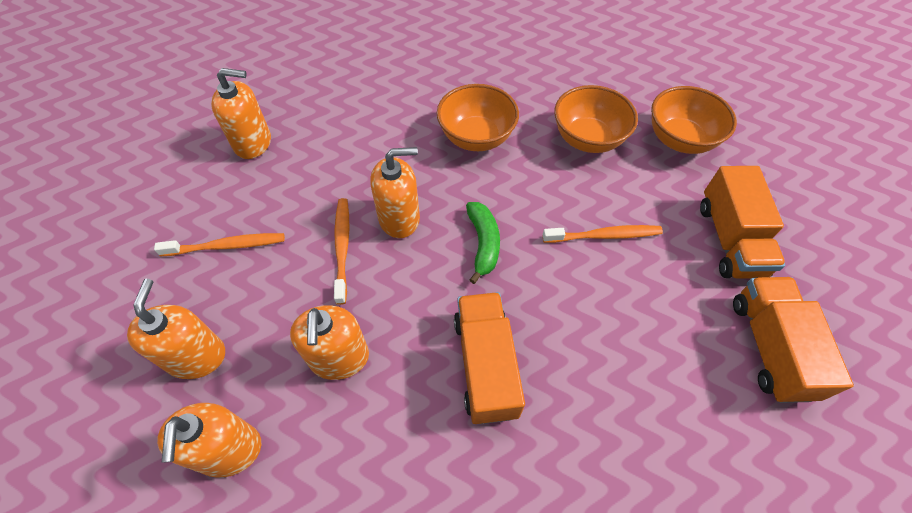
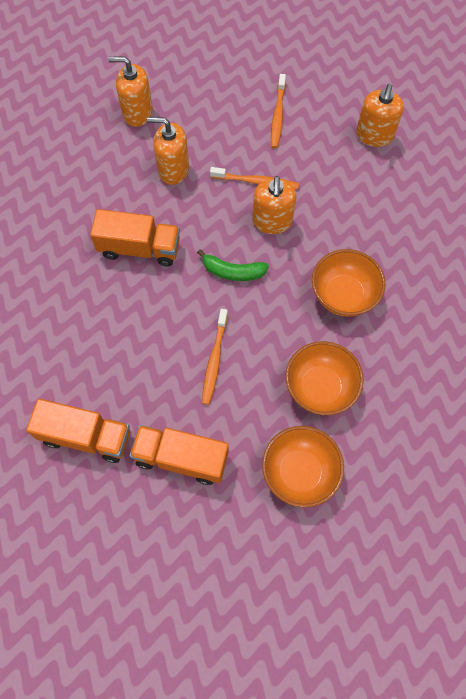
camera: 105 degrees right, 10 degrees up
orange soap dispenser [127,279,225,379] -> none

